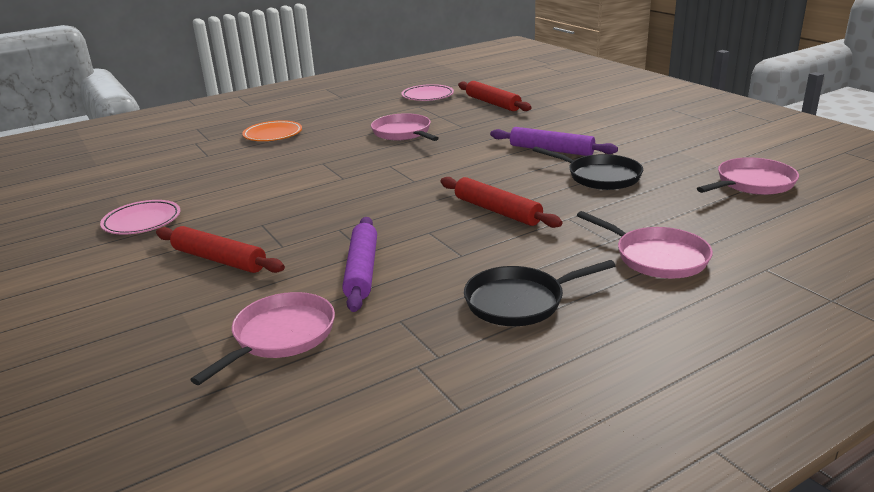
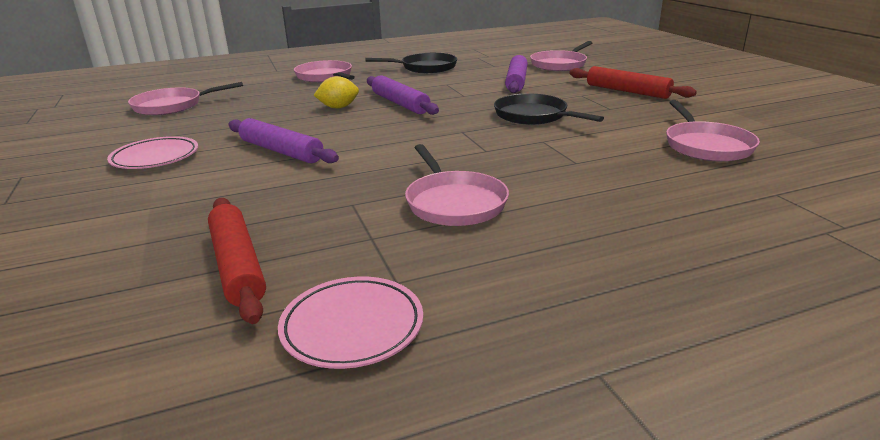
camera: 170 degrees left, 0 degrees up
pink plate [100,200,180,234] -> pink plate moved to [107,136,198,169]
orange plate [242,120,302,141] -> none
red rolling pin [441,177,562,228] -> purple rolling pin [367,75,439,115]
black pan [533,147,643,190] -> black pan moved to [494,94,604,125]
none -> yellow lemon [314,76,359,109]
none -> pink pan [666,100,760,162]

